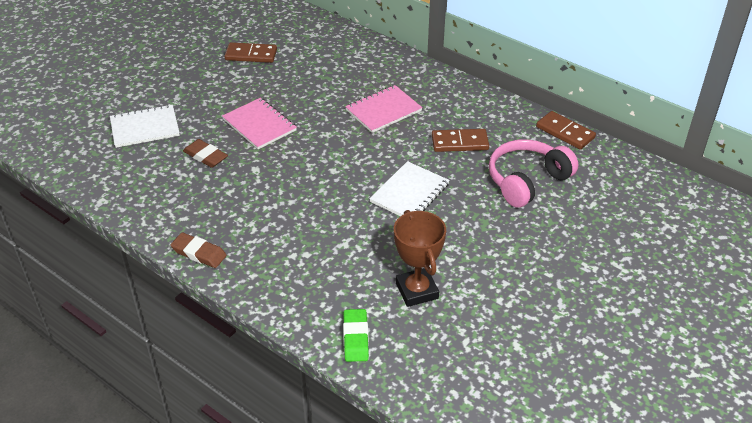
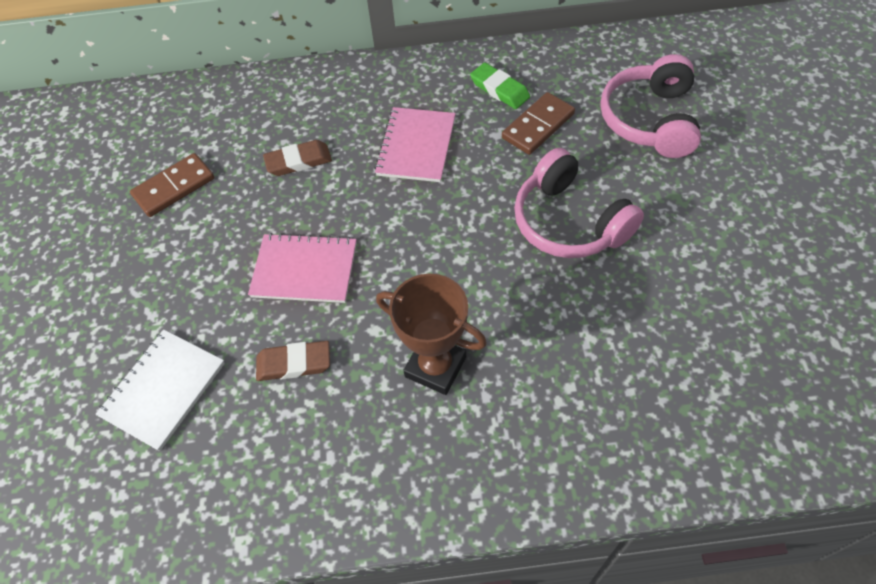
camera: 40 degrees left, 15 degrees up
brown eraser [171,233,227,268] -> brown eraser moved to [263,140,332,176]
green eraser [343,309,369,362] -> green eraser moved to [470,62,530,109]
white notebook [369,161,450,216] -> pink headphones [514,148,644,258]
brown trophy [394,210,446,307] -> brown trophy moved to [376,273,487,395]
brown domino [536,111,596,150] -> none

